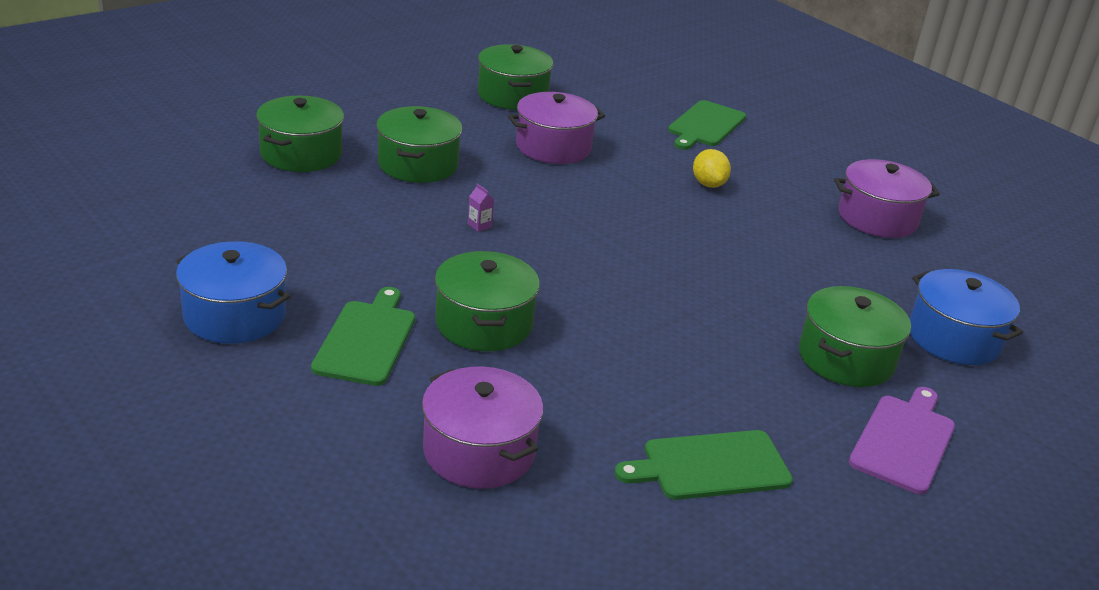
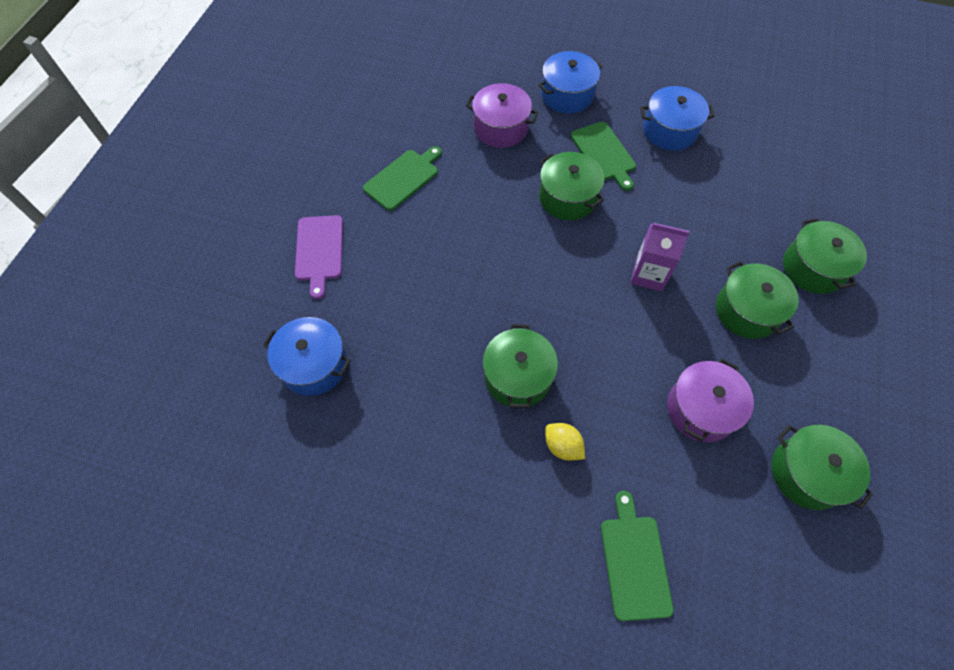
camera: 150 degrees right, 30 degrees up
purple carton [468,183,494,232] -> purple carton [631,223,690,291], size x2.48
green pot [799,286,911,387] -> green pot moved to [483,324,558,408]
purple pot [834,159,940,238] -> none
none -> blue pot [538,51,602,114]

